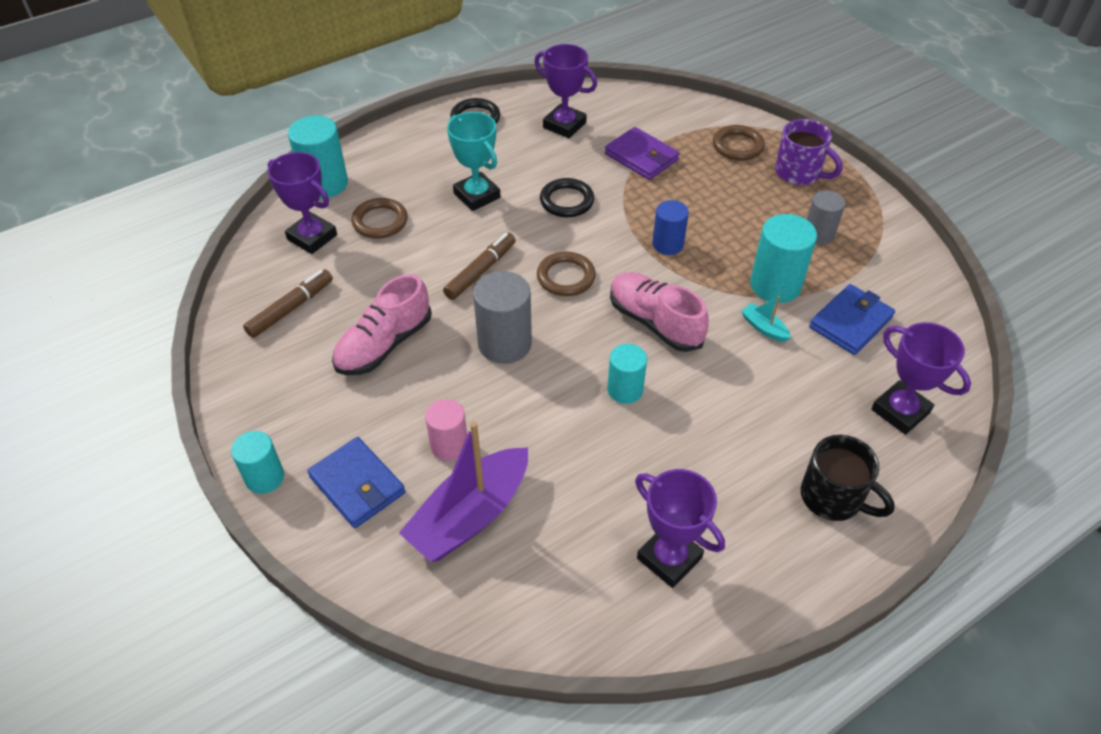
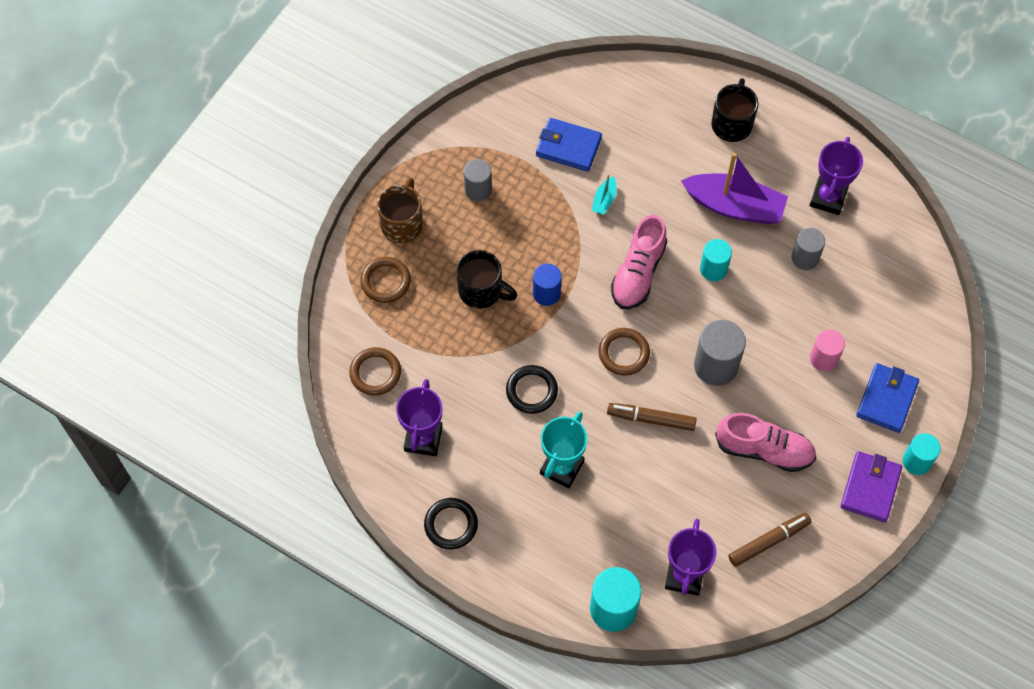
camera: 115 degrees left, 15 degrees up
brown marker [243,269,333,338] -> brown marker turned 135 degrees clockwise [728,513,812,567]
brown ring [351,198,408,239] -> brown ring moved to [349,347,401,396]
purple boat [399,422,528,562] -> purple boat moved to [681,153,788,224]
purple wallet [605,127,680,180] -> purple wallet moved to [841,451,902,522]
turquoise cylinder [750,214,817,303] -> none
purple mug [775,119,843,185] -> brown mug [377,178,423,243]
purple trophy [871,322,971,435] -> none
none -> black mug [456,250,517,309]
none -> grey cylinder [792,228,825,270]

